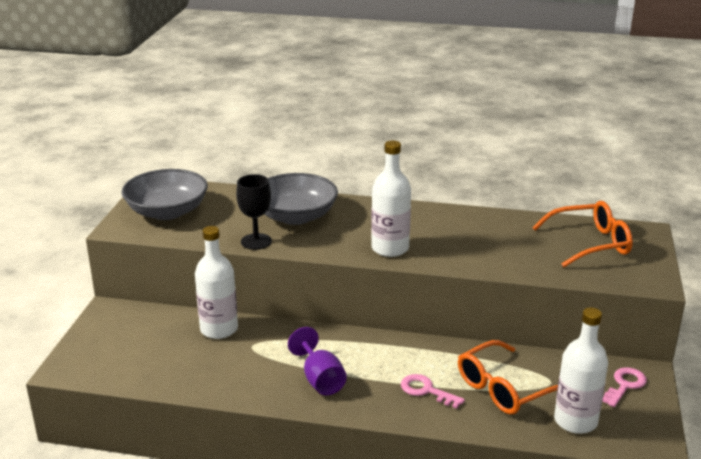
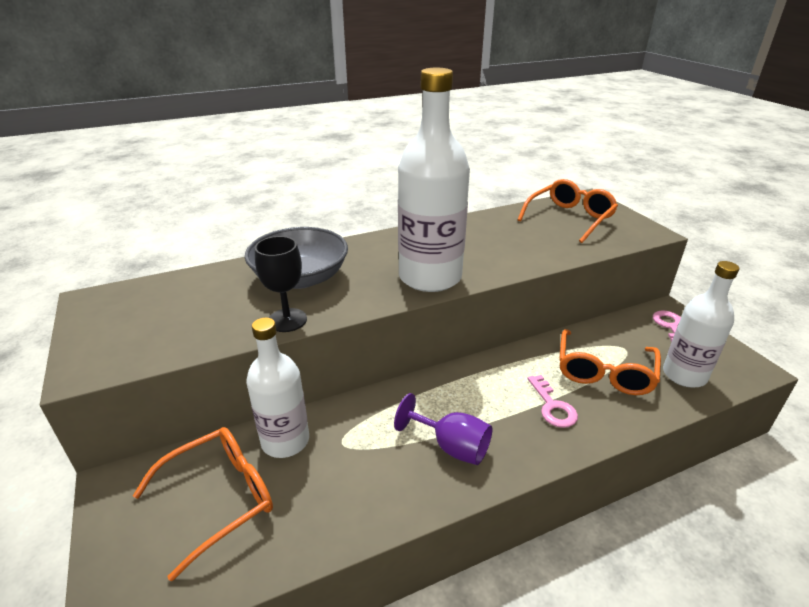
camera: 35 degrees left, 5 degrees up
grey bowl [122,169,208,220] -> none
white bottle [371,141,411,257] -> white bottle [398,68,470,292], size x1.53
pink key [401,374,465,409] -> pink key turned 105 degrees counterclockwise [527,375,578,428]
none -> orange glasses [133,427,273,582]

